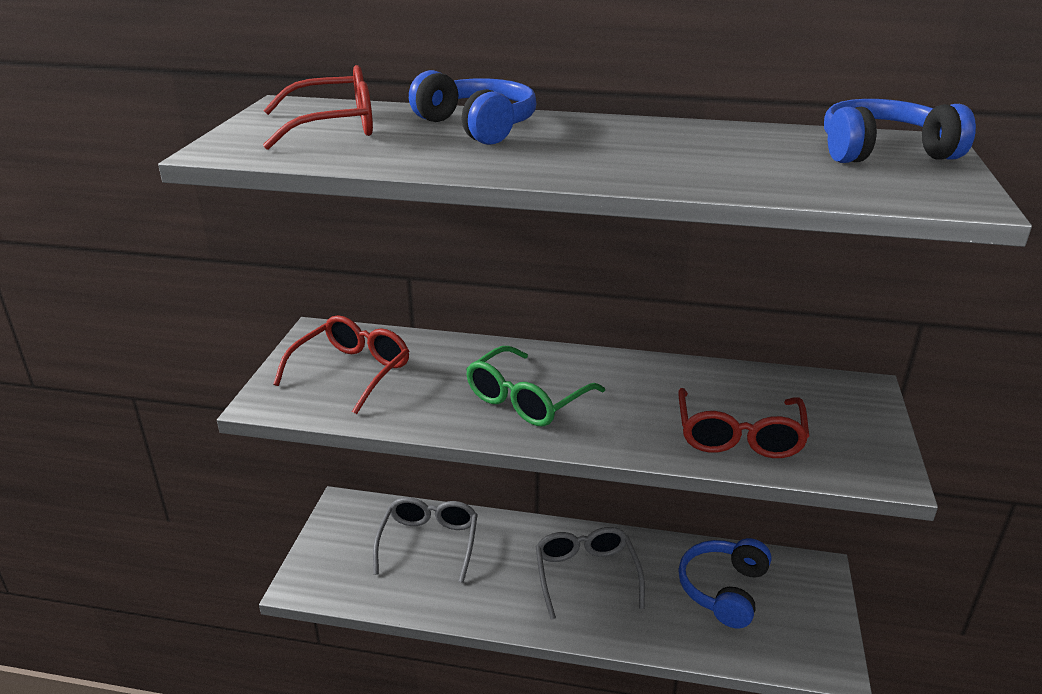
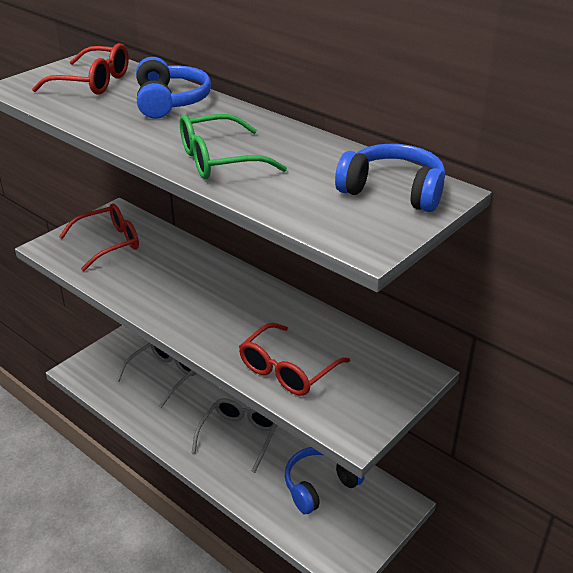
camera: 30 degrees right, 5 degrees up
green glasses [466,346,605,426] -> green glasses moved to [180,114,287,179]

